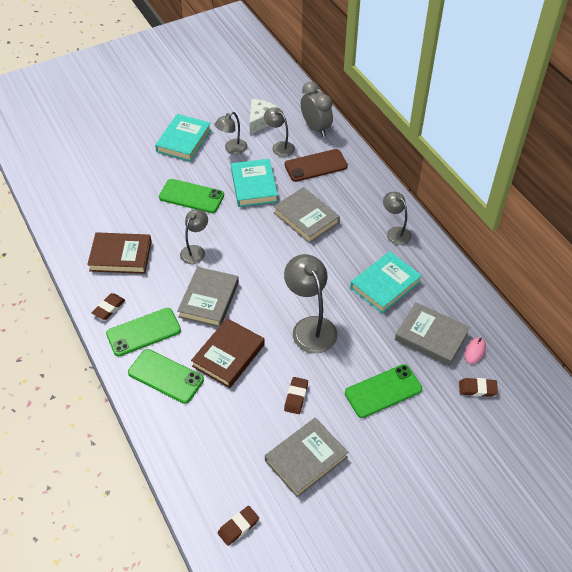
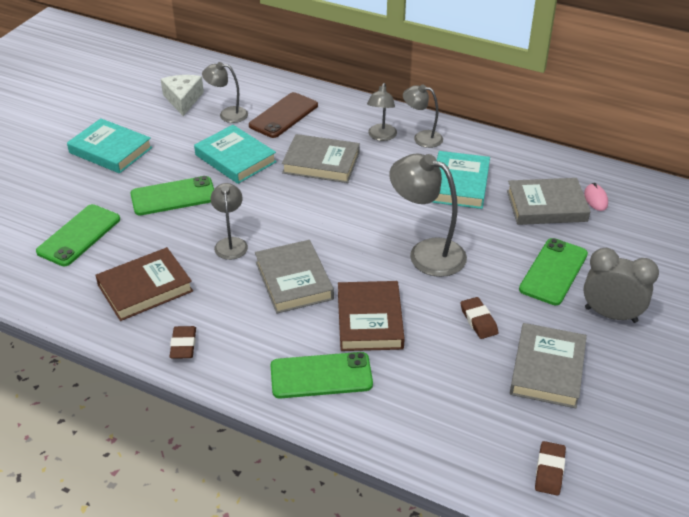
camera: 35 degrees left, 10 degrees down
green phone [106,308,181,356] -> green phone moved to [36,204,120,266]
turquoise book [155,114,211,162] -> turquoise book turned 45 degrees counterclockwise [67,118,152,173]
grey lamp [214,112,247,154] -> grey lamp moved to [367,83,397,141]
grey clock [301,81,333,137] -> grey clock moved to [584,248,659,323]
brown eraser [459,378,498,397] -> none

